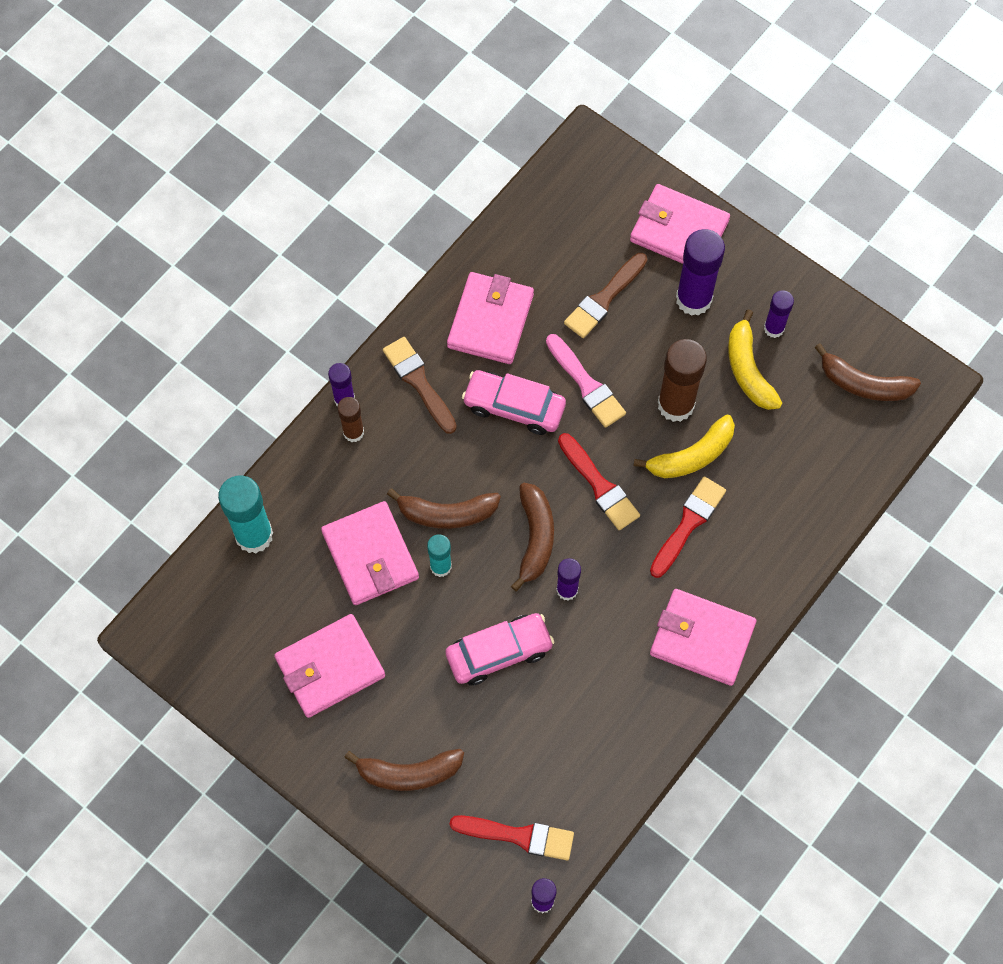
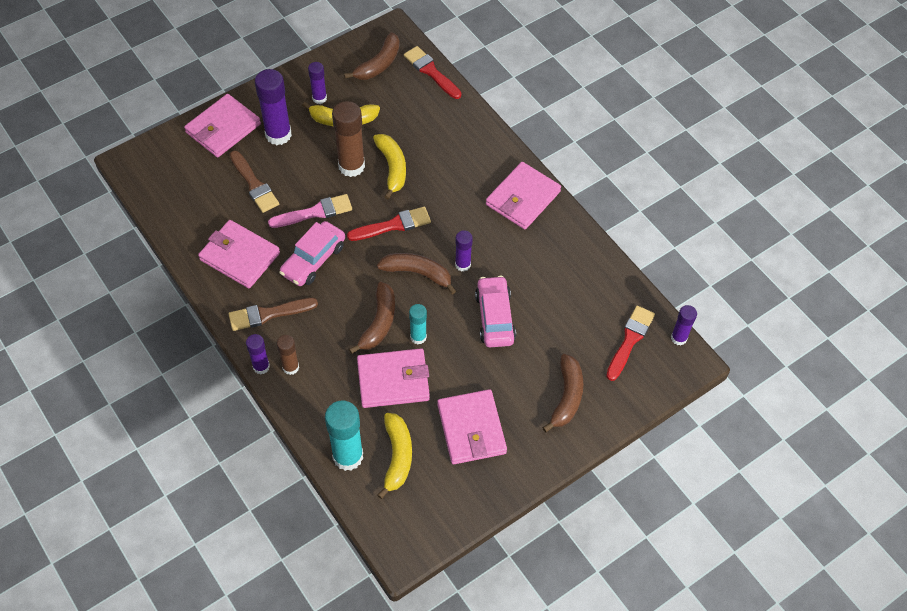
camera: 75 degrees left, 10 degrees down
red brush [650,476,726,578] -> red brush moved to [404,46,462,99]
none -> yellow banana [377,413,412,499]

